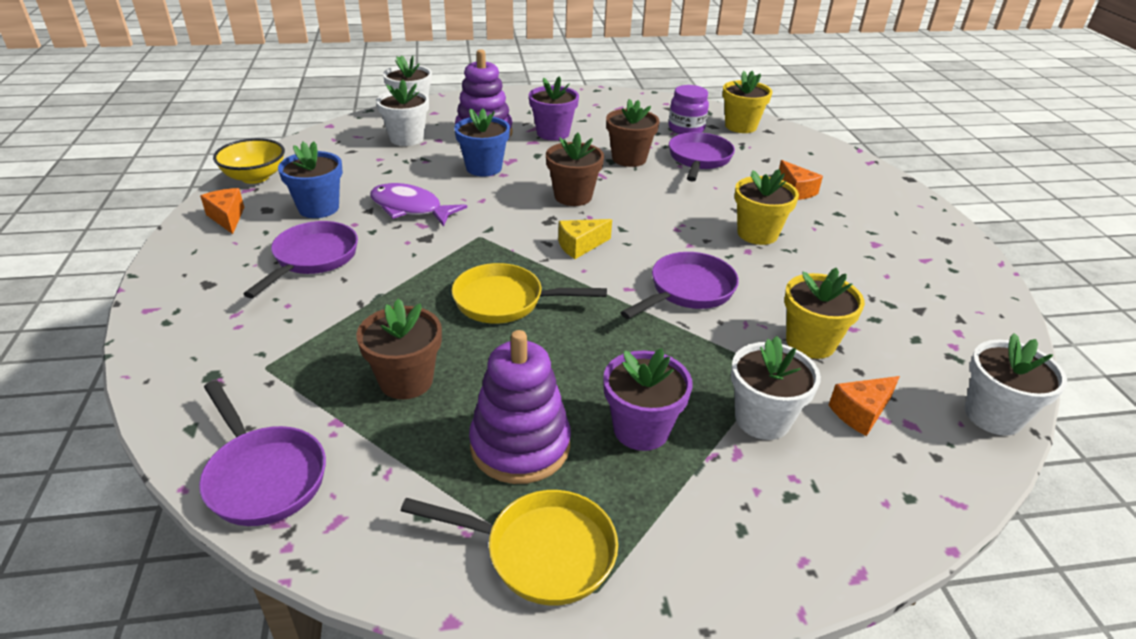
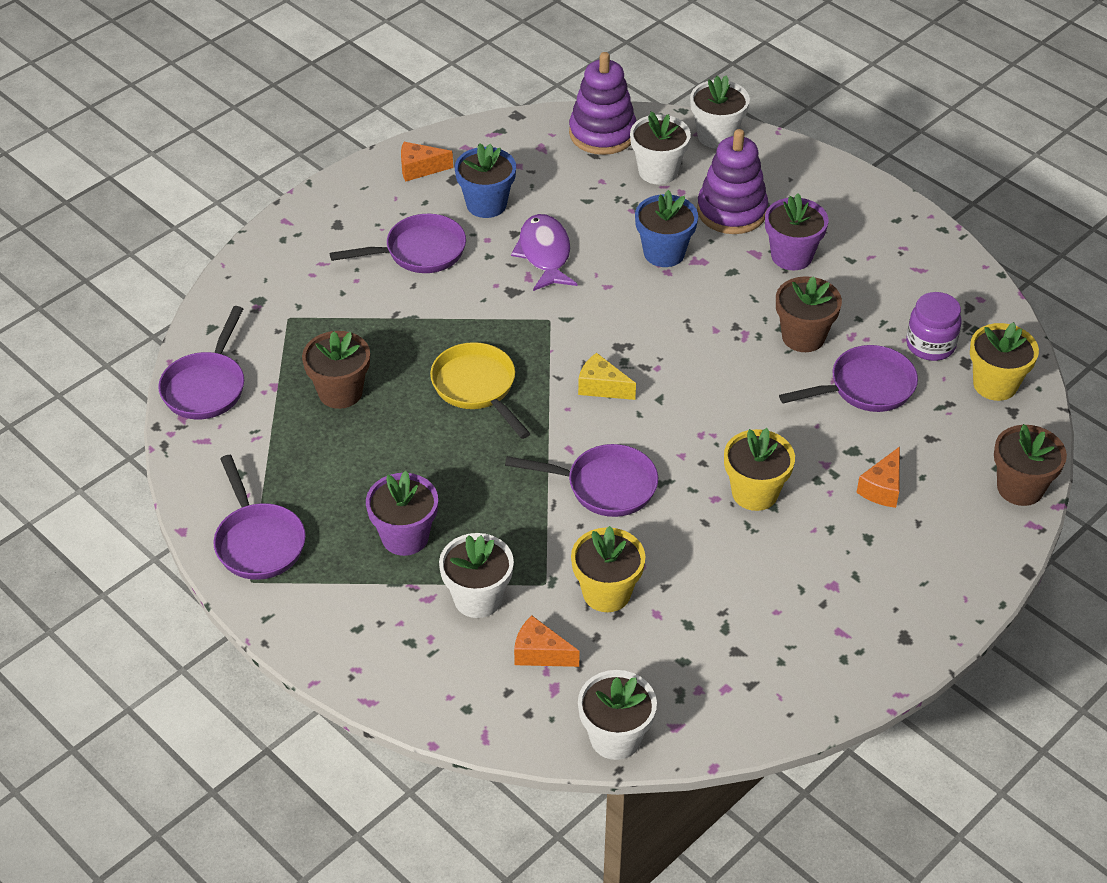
camera: 55 degrees right, 10 degrees up
orange cheese [200,188,244,234] -> orange cheese turned 120 degrees counterclockwise [401,142,453,182]
yellow bowl [213,138,285,184] -> none
yellow pan [401,490,618,606] -> purple pan [214,455,306,580]
purple stacking toy [469,330,571,484] -> purple stacking toy moved to [569,52,637,155]
brown flower pot [546,133,604,206] -> brown flower pot moved to [994,424,1067,506]

